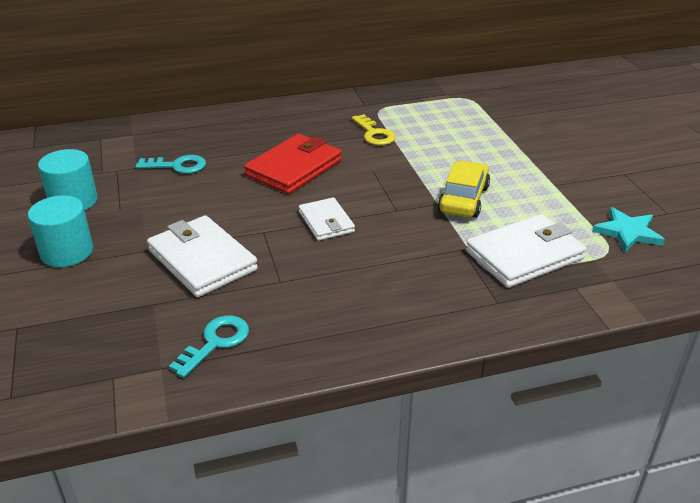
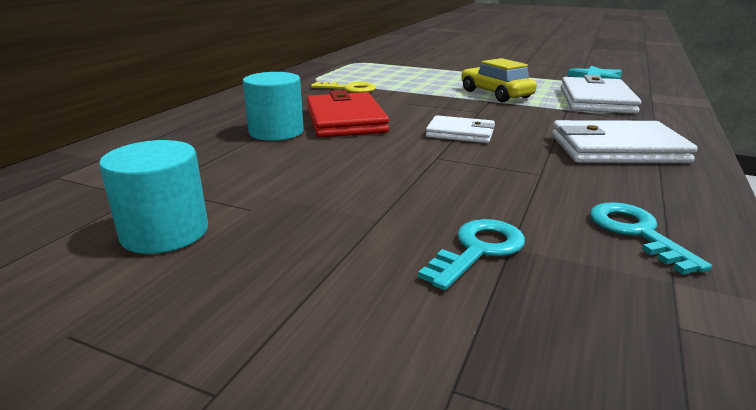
camera: 50 degrees left, 10 degrees down
turquoise cylinder [28,195,93,267] -> turquoise cylinder moved to [243,72,304,141]
turquoise key [136,155,206,174] -> turquoise key moved to [418,219,525,290]
white wallet [147,215,258,297] -> white wallet moved to [552,120,697,164]

